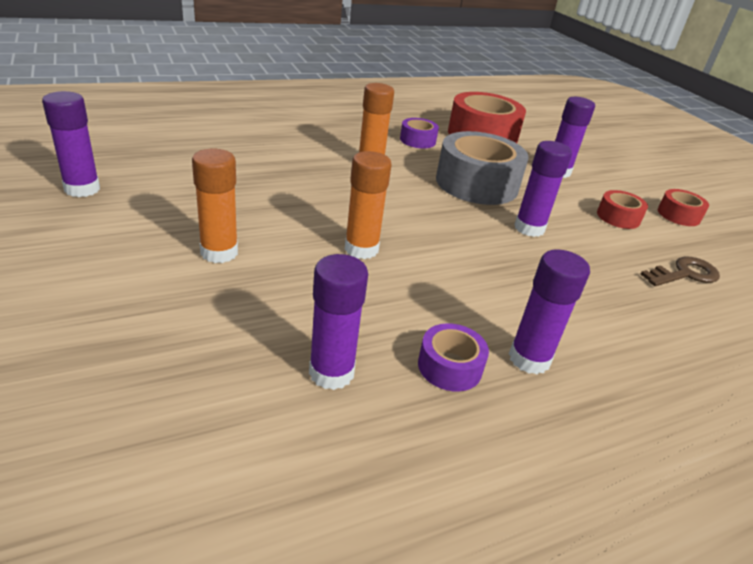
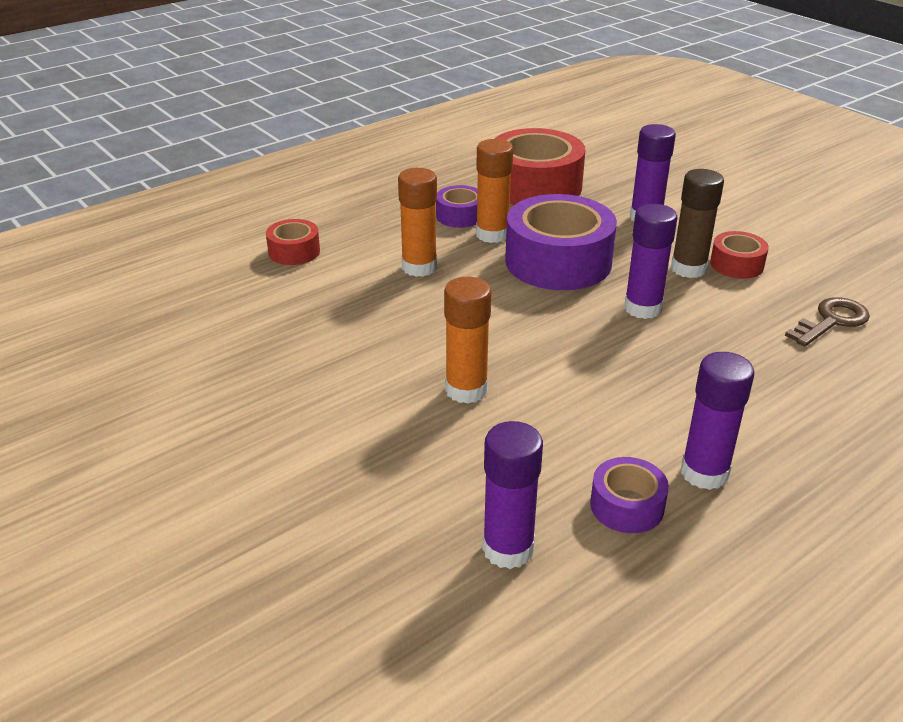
camera: 10 degrees left, 0 degrees up
purple glue stick [42,91,100,197] -> none
orange glue stick [192,149,238,263] -> orange glue stick moved to [476,139,513,243]
grey tape [436,131,528,205] -> purple tape [505,194,617,290]
red tape [658,189,709,226] -> red tape moved to [266,219,320,265]
none -> brown glue stick [671,169,724,278]

